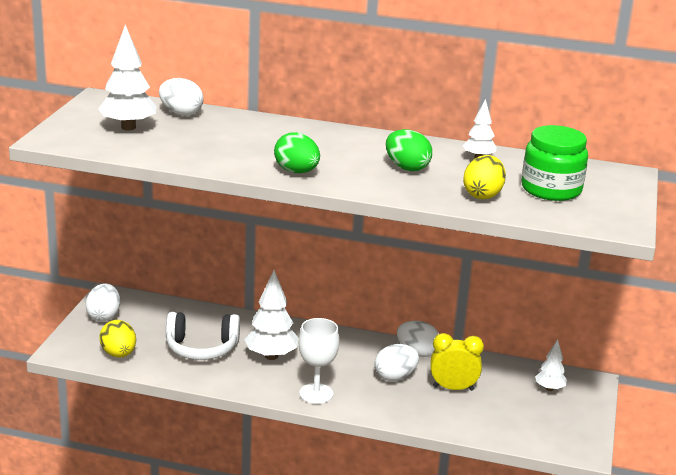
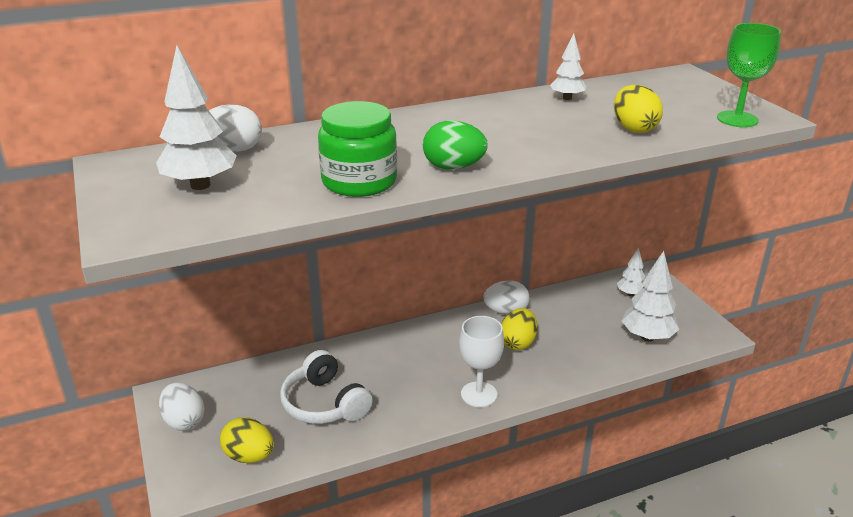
camera: 35 degrees left, 5 degrees up
white headphones [166,312,240,360] -> white headphones turned 90 degrees clockwise [280,350,373,424]
white tree [244,270,298,360] -> white tree moved to [622,251,679,342]
white egg [374,344,419,381] -> yellow egg [501,308,538,350]
green egg [386,129,432,171] -> none
yellow clock [430,333,484,391] -> none
green jar [522,125,588,201] -> green jar moved to [318,101,397,197]
none -> green goblet [717,23,781,127]

